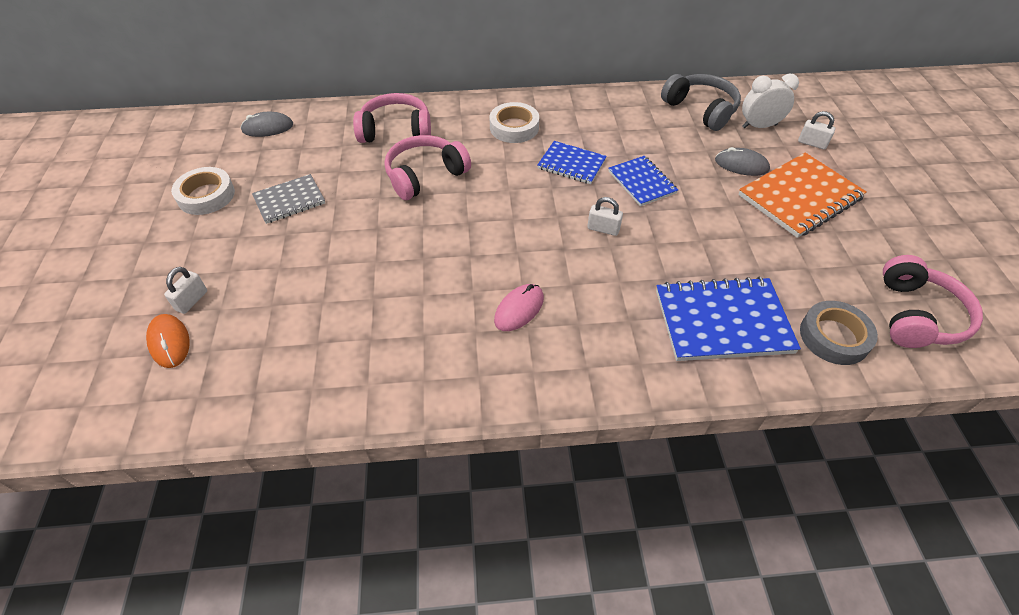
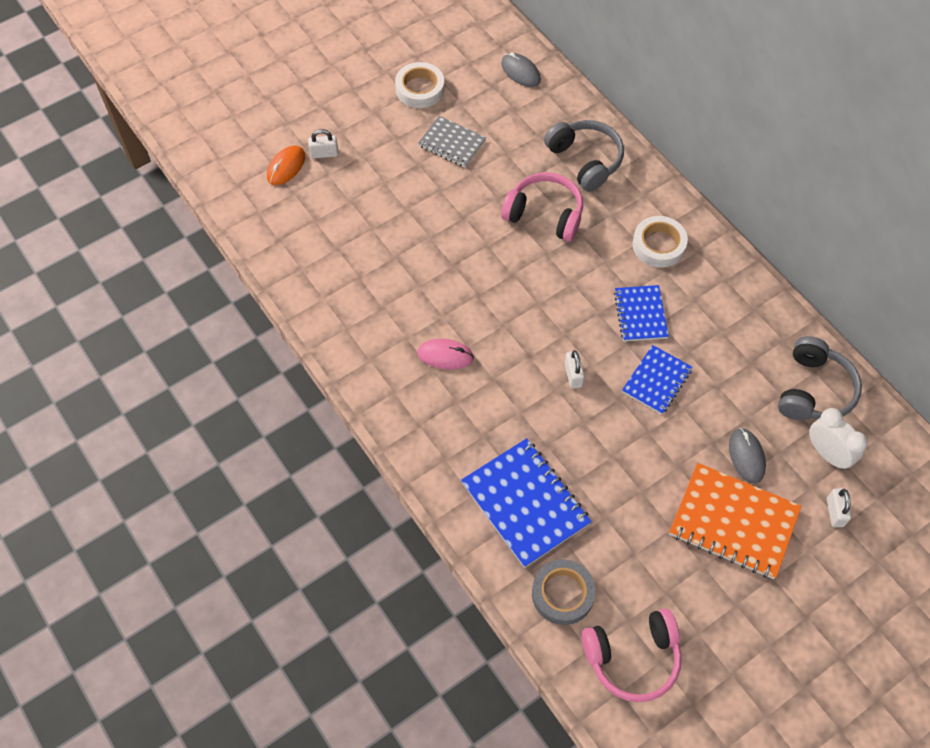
camera: 60 degrees right, 10 degrees up
pink headphones [353,93,431,143] -> grey headphones [544,120,624,192]

